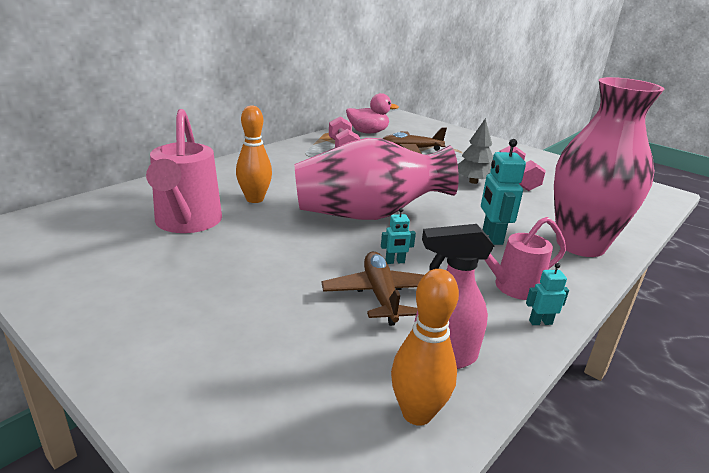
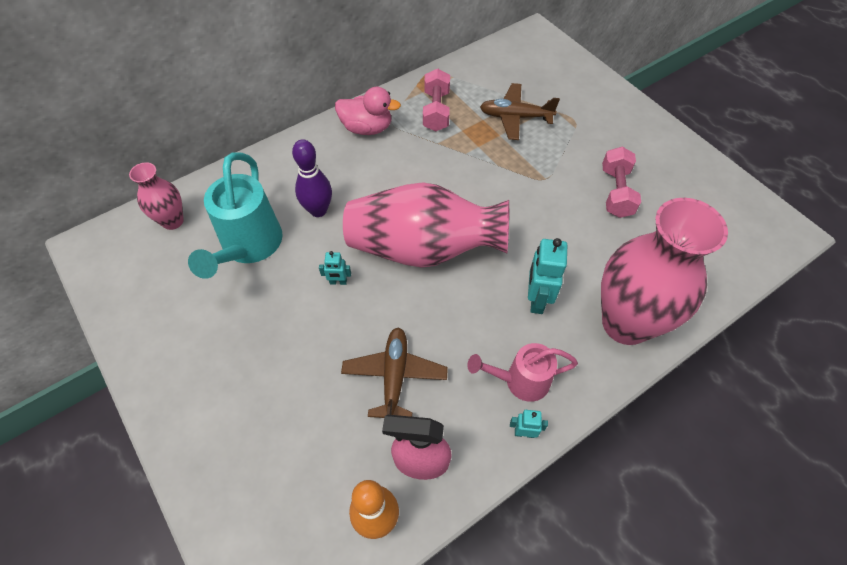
camera: 15 degrees right, 30 degrees up
pink watering can [146,109,222,233] -> turquoise watering can [188,152,283,279]
orange bowling pin [236,106,272,203] -> purple bowling pin [292,139,332,217]
pink duck [346,93,399,133] -> pink duck moved to [335,87,401,135]
turquoise robot [381,208,416,264] -> turquoise robot moved to [319,251,351,285]
grey tree [458,118,493,184] -> none
none -> pink vase [129,162,184,230]

